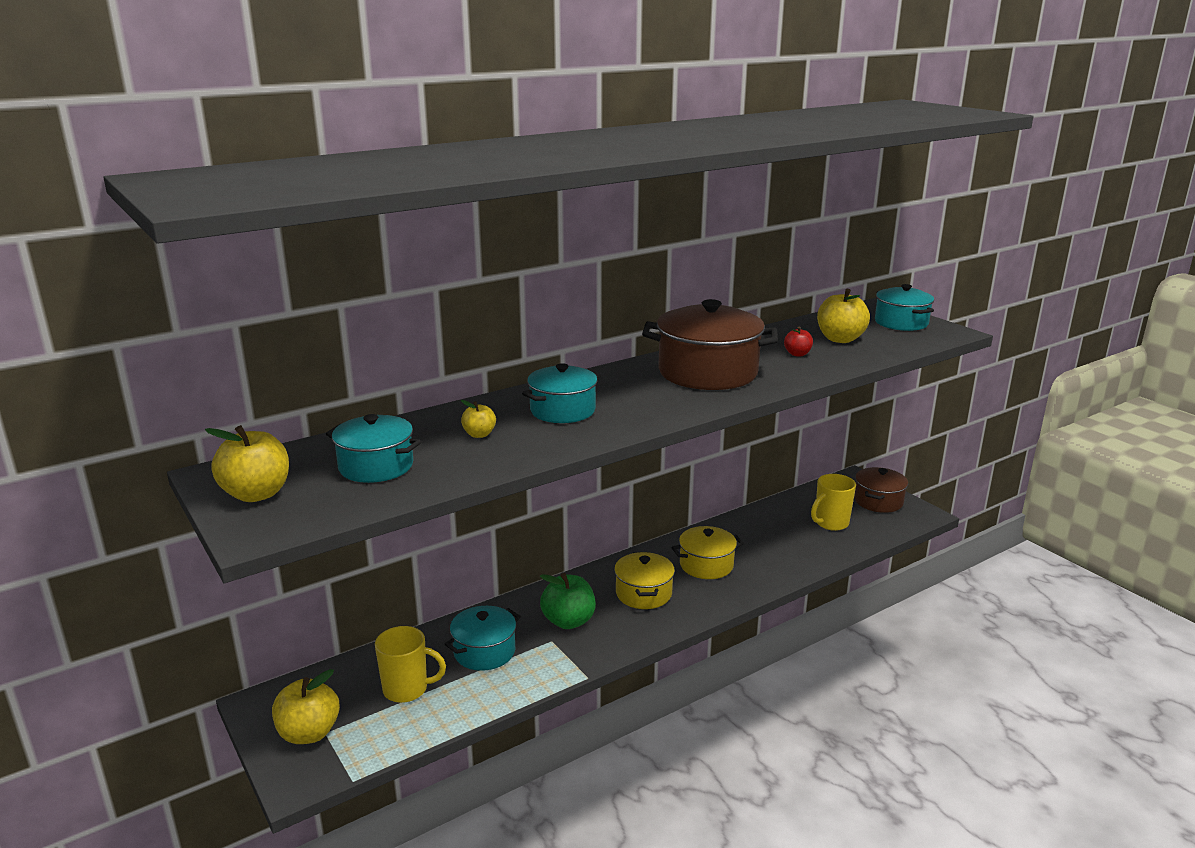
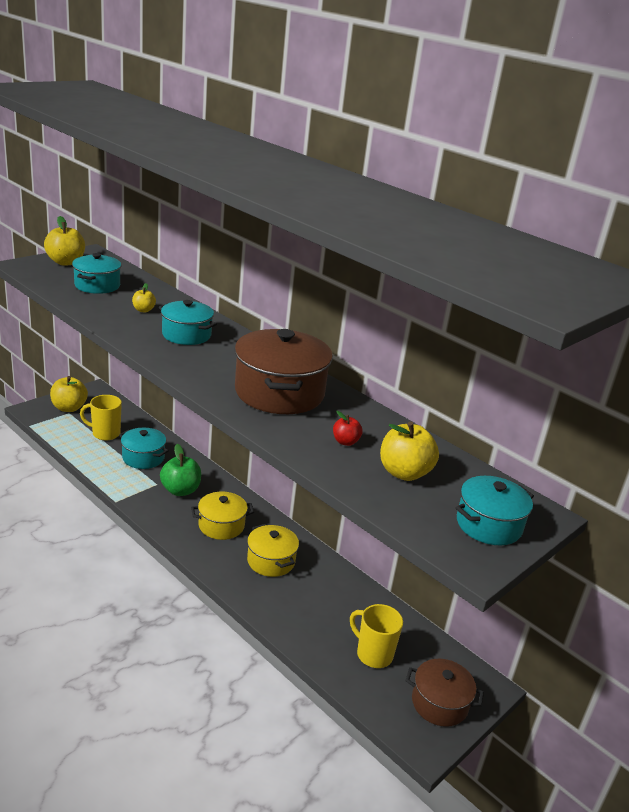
camera: 75 degrees right, 5 degrees up
yellow mug [375,626,446,703] -> yellow mug turned 105 degrees clockwise [80,395,122,440]

